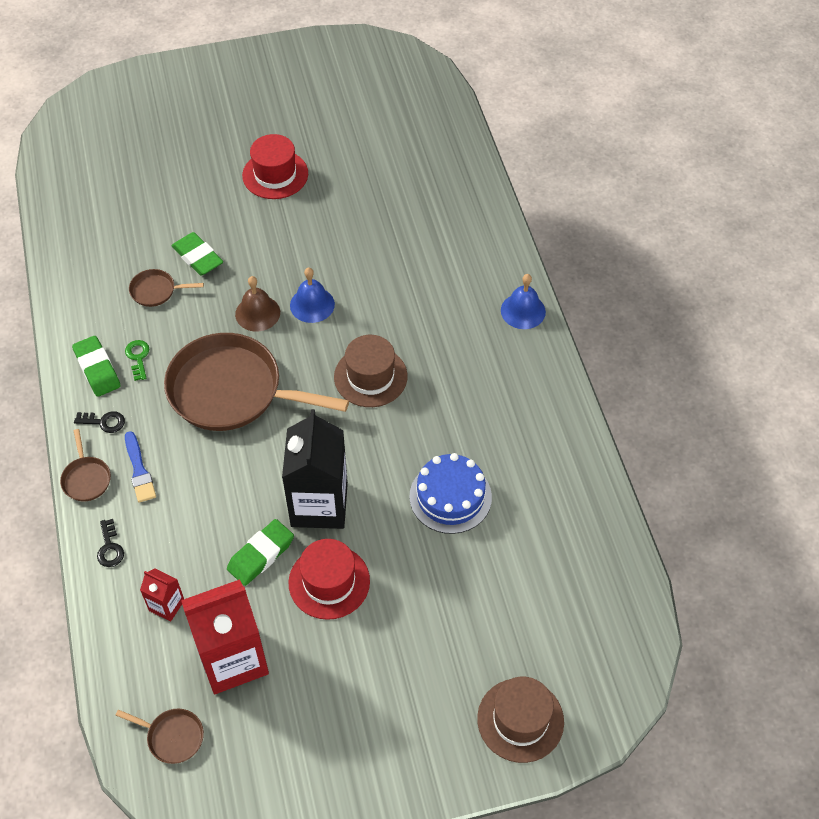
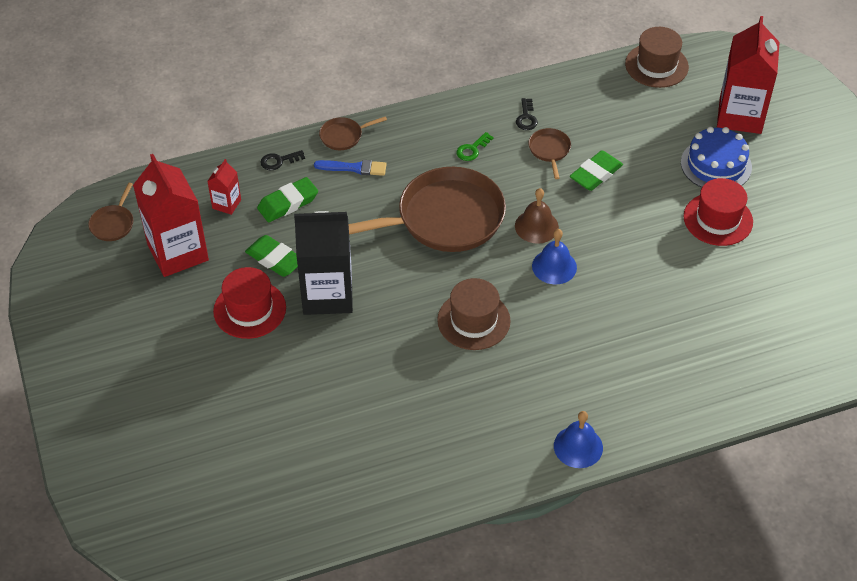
camera: 85 degrees right, 5 degrees down
green eraser [72,336,121,397] -> green eraser moved to [257,177,318,222]
black key [74,411,125,433] -> black key moved to [516,98,538,130]
green key [125,340,149,381] -> green key turned 150 degrees clockwise [456,132,494,161]
blue brush [125,431,156,503] -> blue brush turned 150 degrees counterclockwise [314,160,387,176]
brown pan [164,333,349,431] -> brown pan turned 60 degrees clockwise [348,167,506,252]
blue cake [409,453,492,534] -> blue cake moved to [681,127,752,188]
brown hat [477,677,564,763] -> brown hat moved to [625,27,689,88]
none -> red carton [717,16,780,134]

